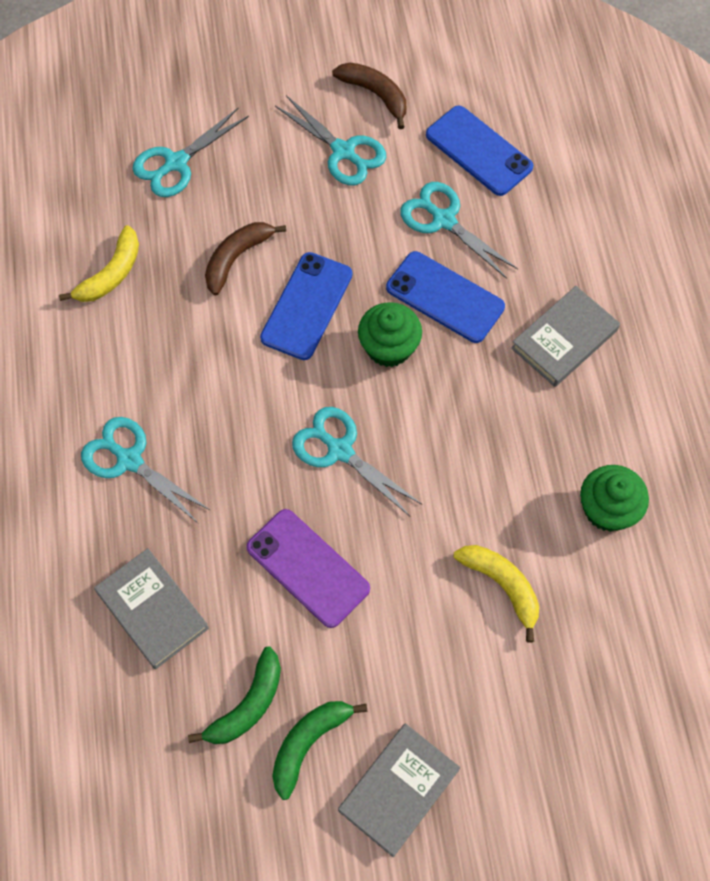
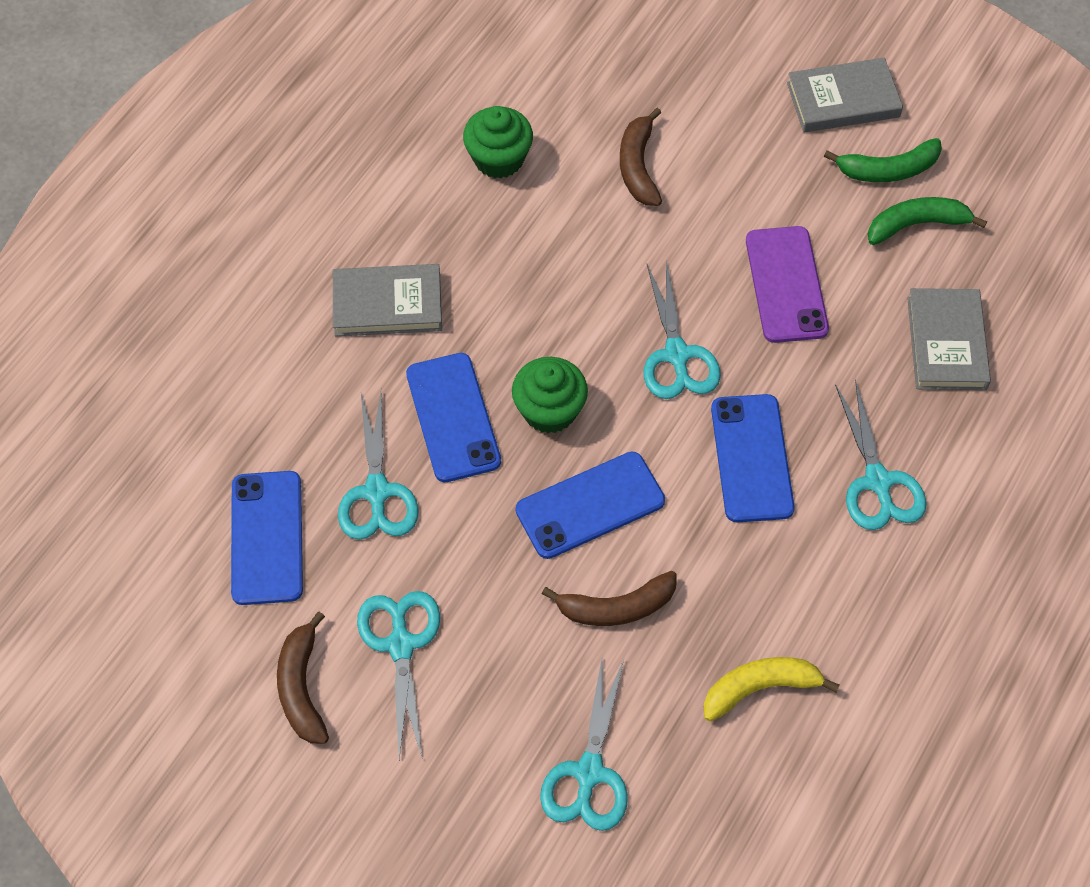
camera: 140 degrees left, 5 degrees down
turquoise scissors [132,108,249,197] -> turquoise scissors turned 105 degrees clockwise [540,654,628,831]
yellow banana [454,545,539,643] -> brown banana [620,108,662,206]
none -> blue phone [711,394,795,522]

